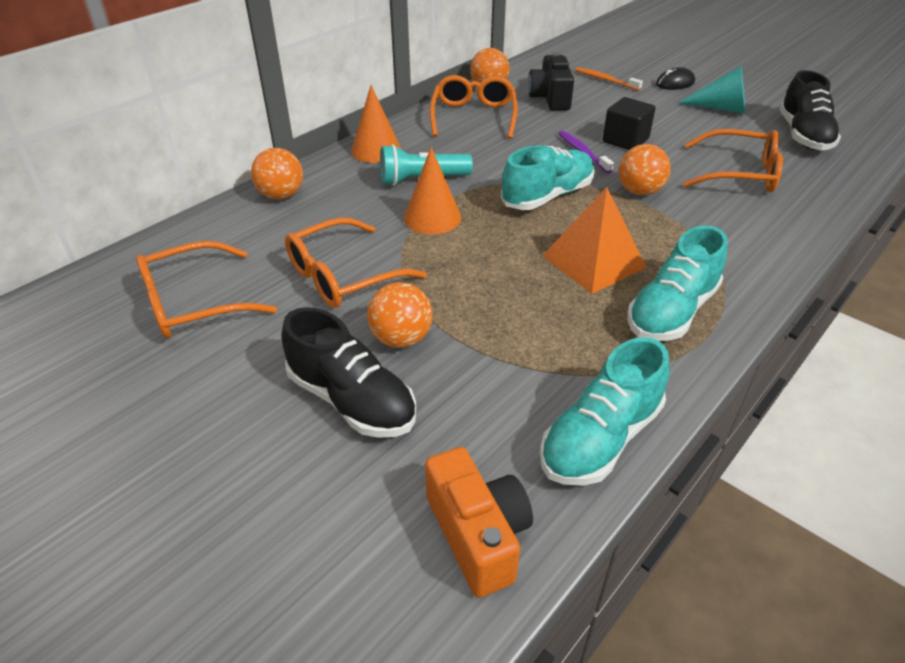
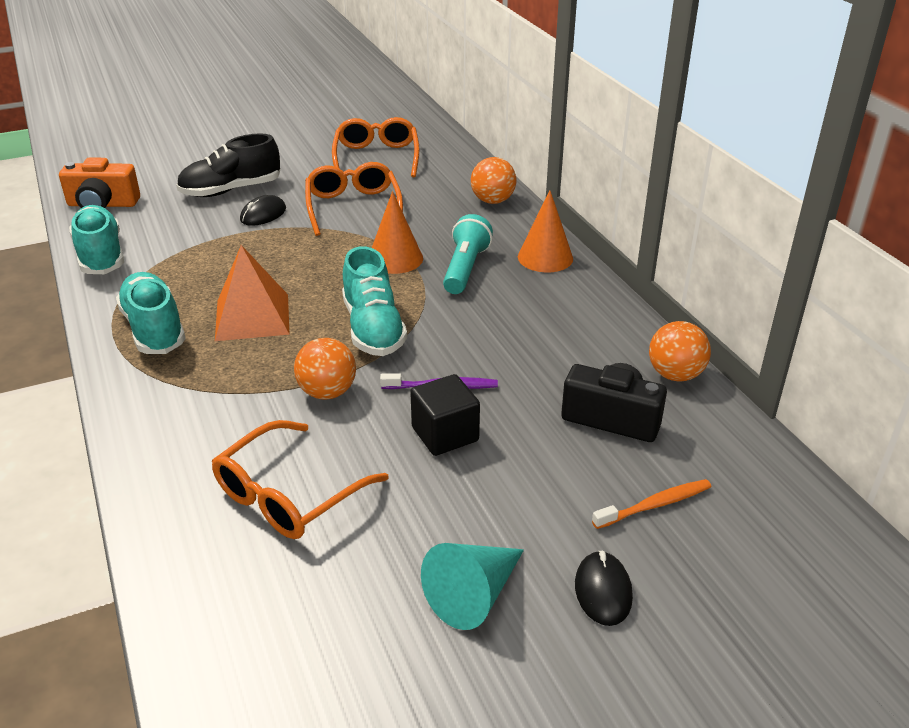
camera: 115 degrees right, 5 degrees down
orange ball [367,282,433,348] -> black mouse [240,195,286,226]
orange glasses [430,75,518,139] -> none
black shoe [779,70,841,151] -> none

